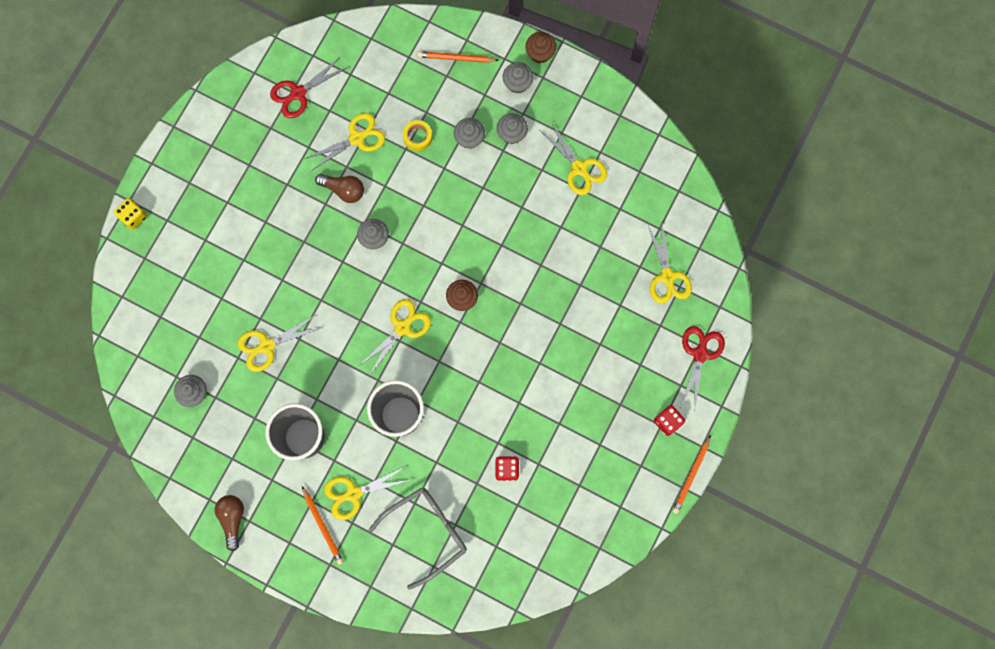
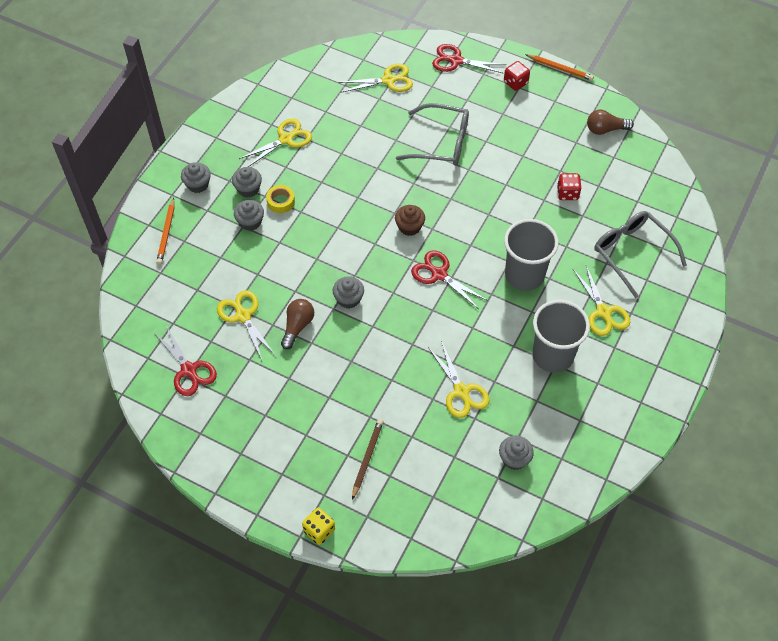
camera: 90 degrees left, 20 degrees down
brown light bulb [215,495,244,551] -> brown light bulb moved to [587,110,634,135]
orange pencil [302,486,344,565] -> none
yellow scissors [360,299,431,376] -> red scissors [411,251,488,309]
yellow tape [403,120,432,151] -> yellow tape moved to [266,185,295,213]
brown cupcake [525,32,556,63] -> none
none -> brown pencil [352,419,384,500]
none -> grey glasses [396,103,469,166]

